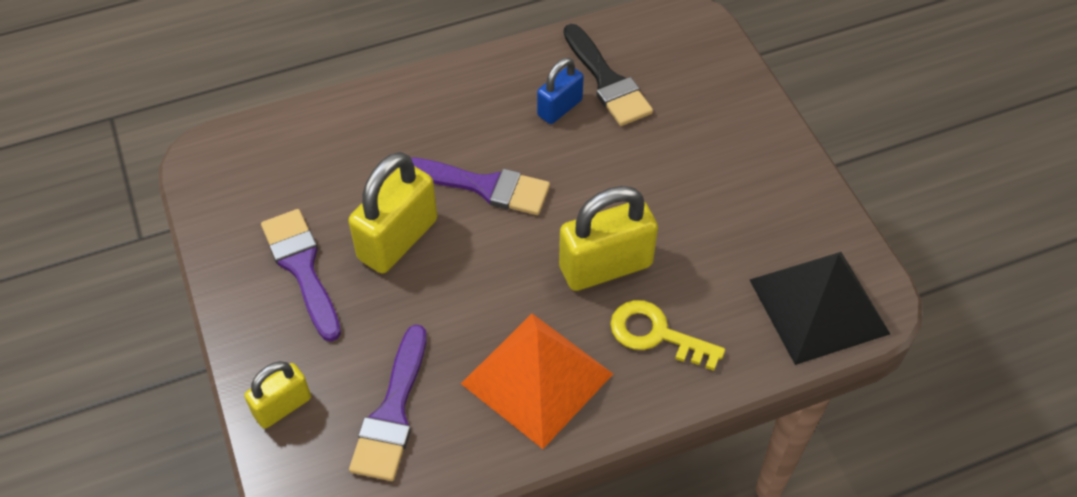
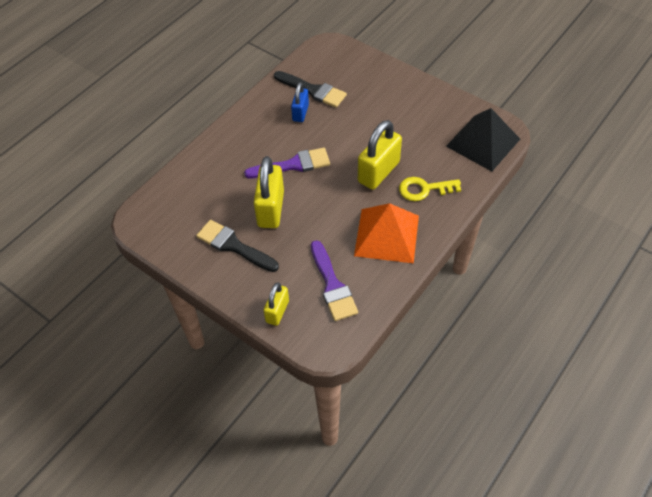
camera: 30 degrees left, 0 degrees up
purple brush [261,209,341,342] -> black brush [196,220,279,272]

